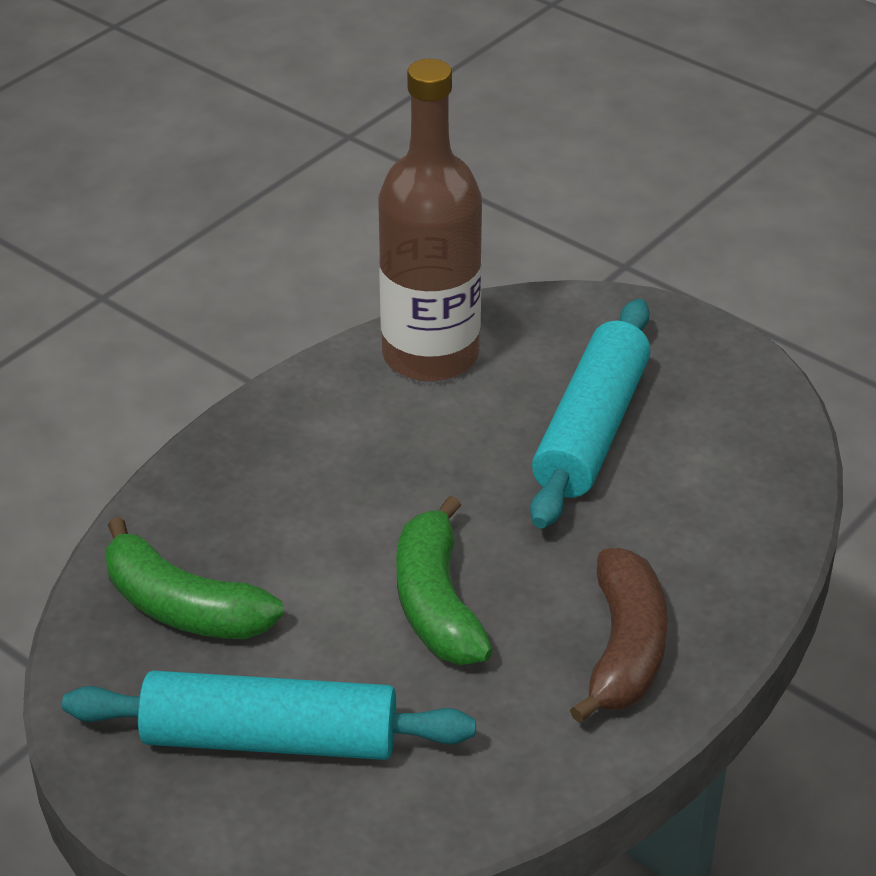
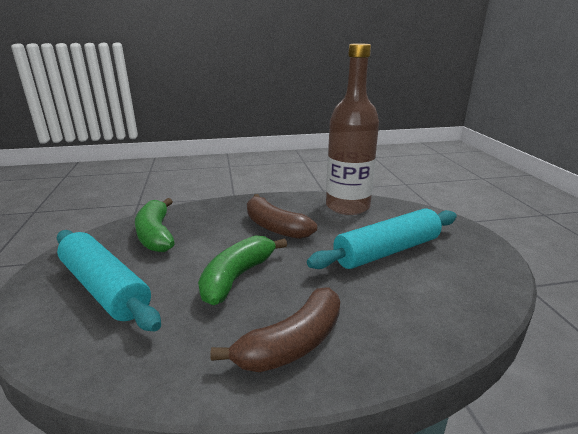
camera: 40 degrees right, 15 degrees down
none -> brown banana [247,194,317,239]

